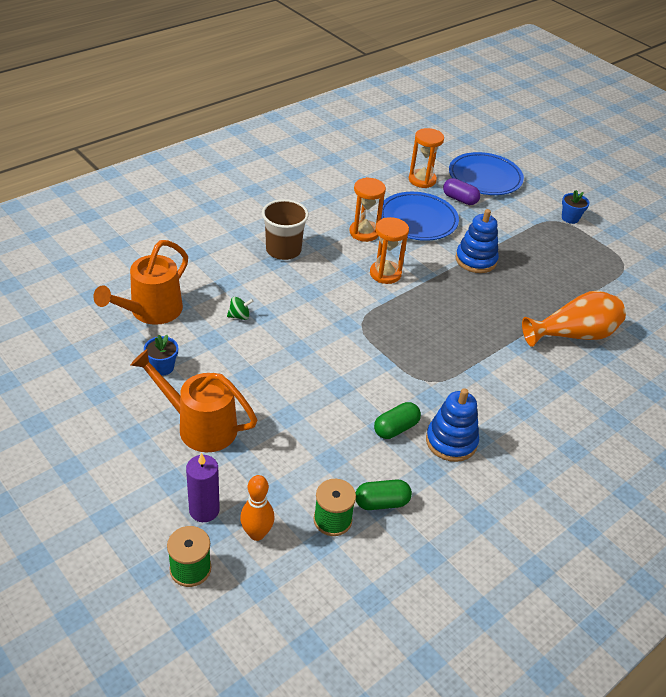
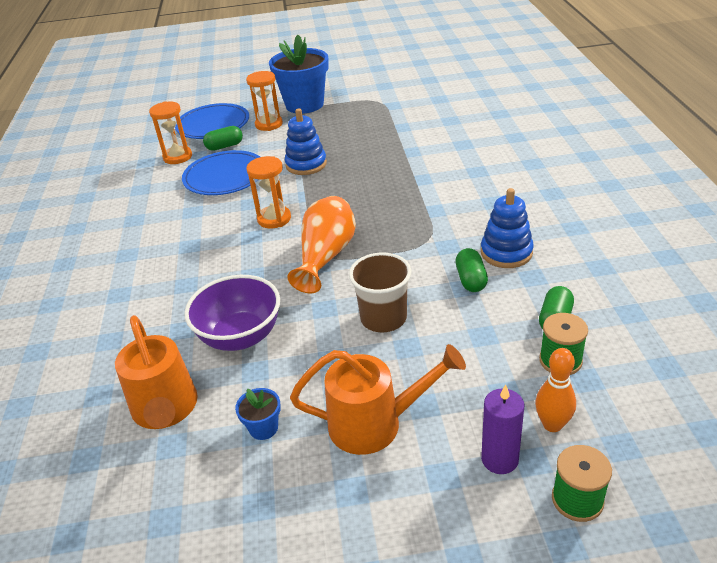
camera: 50 degrees left, 5 degrees down
orange watering can [131,349,257,452] -> orange watering can turned 150 degrees counterclockwise [290,344,466,455]
green spinning top [227,297,254,320] -> purple bowl [184,275,280,351]
brown cup [262,199,309,260] -> brown cup moved to [349,253,412,332]
orange hourglass [349,177,386,242] -> orange hourglass moved to [246,71,283,131]
purple capsule [443,178,480,205] -> green capsule [203,126,243,151]
orange vase [522,291,626,347] -> orange vase moved to [287,196,356,293]
blue flower pot [562,190,590,224] -> blue flower pot [269,35,329,114], size x2.37

